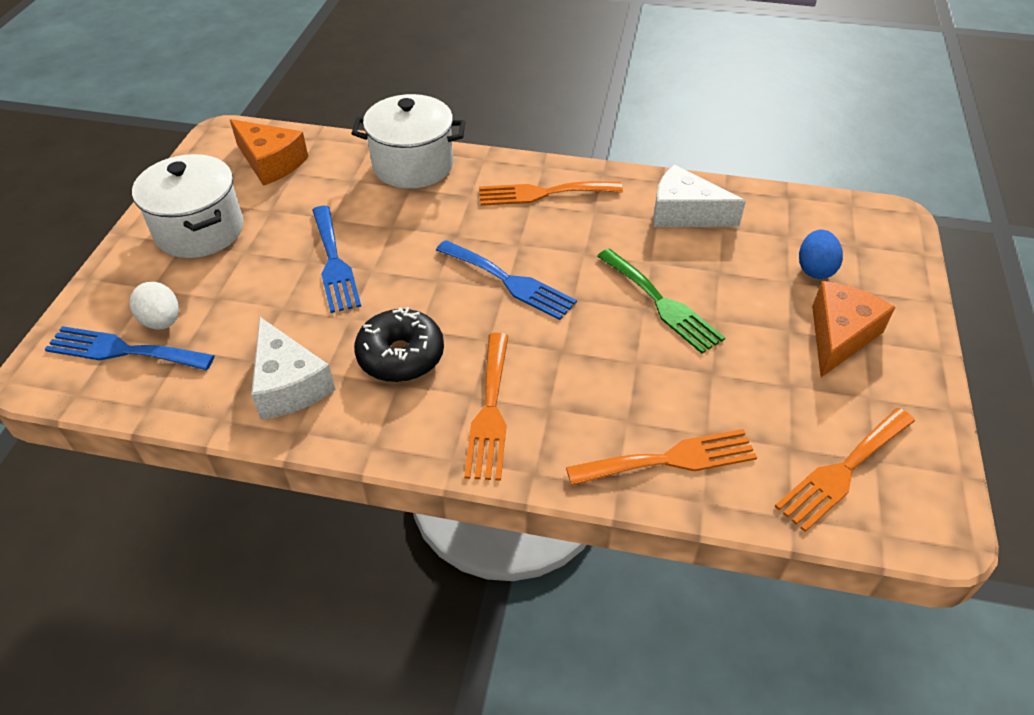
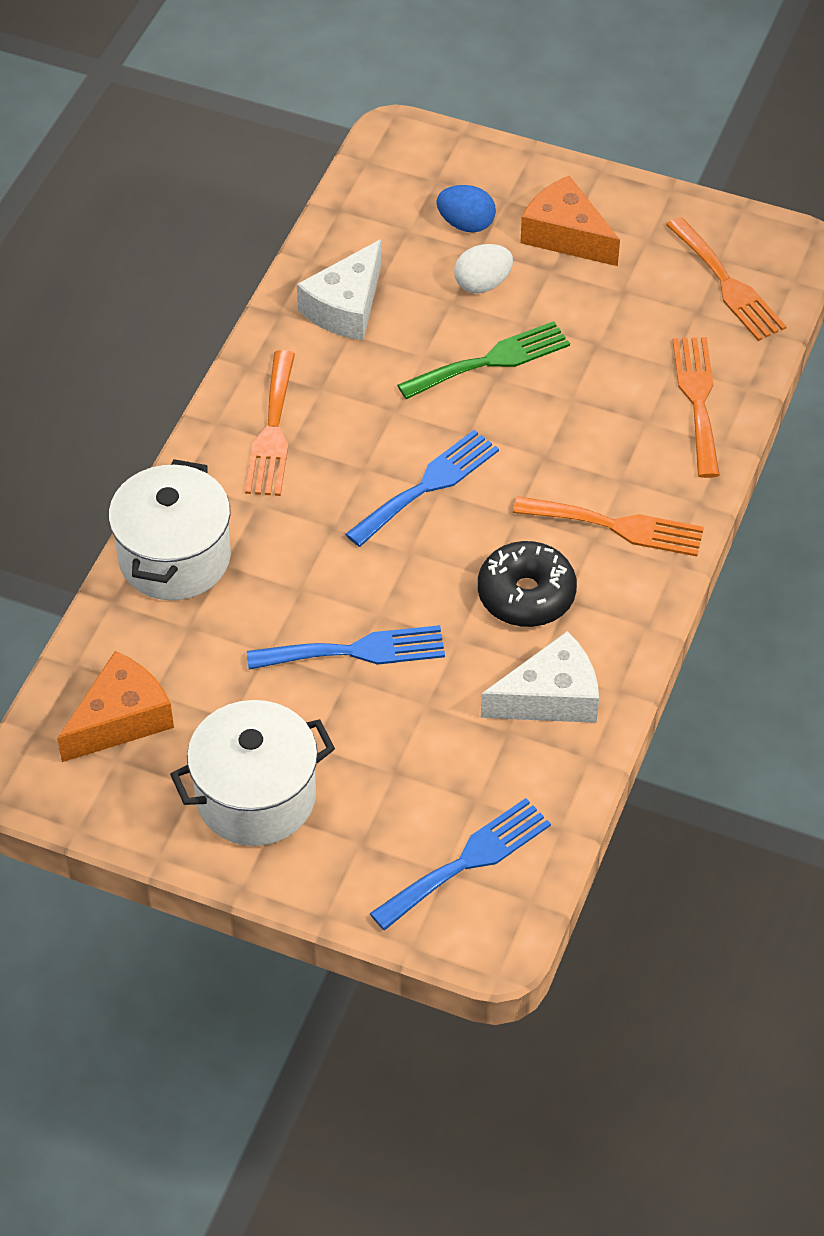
camera: 80 degrees left, 5 degrees up
blue fork [44,326,215,370] -> blue fork turned 150 degrees counterclockwise [369,798,551,930]
white egg [129,282,179,329] -> white egg moved to [454,244,513,293]

